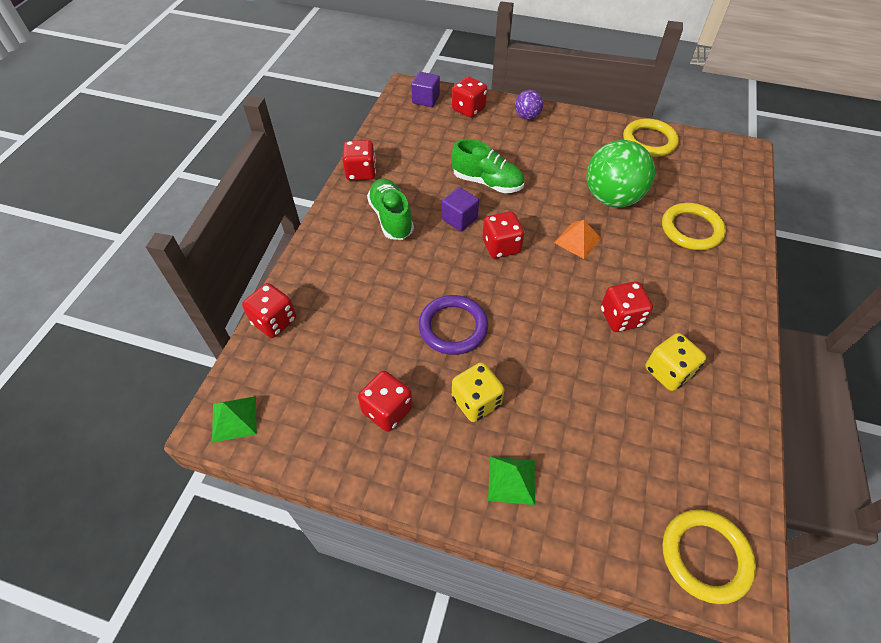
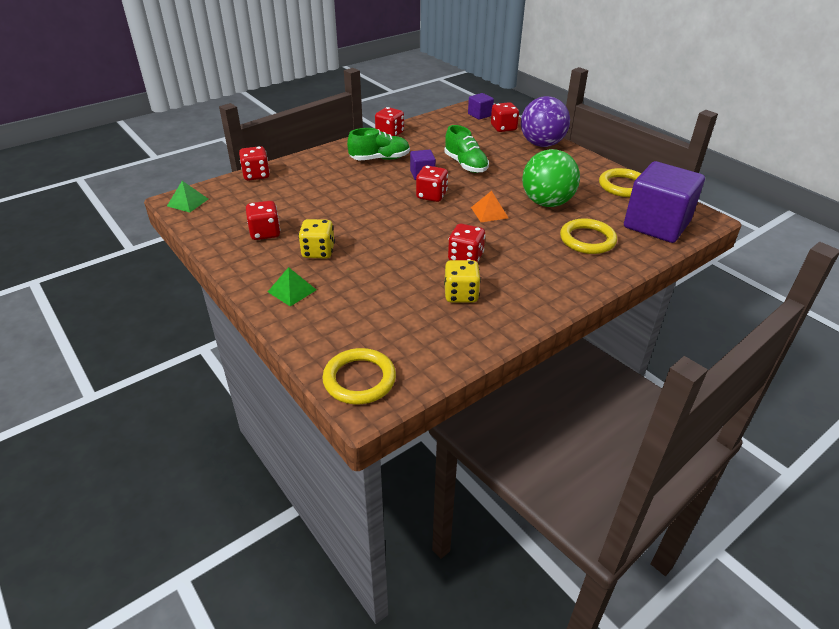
camera: 35 degrees right, 15 degrees down
green shoe [367,178,414,240] -> green shoe turned 60 degrees clockwise [347,128,410,161]
purple ring [418,295,488,355] -> none
purple ball [515,90,543,120] -> purple ball [521,96,570,147], size x2.00
none -> purple cube [624,161,705,243]

